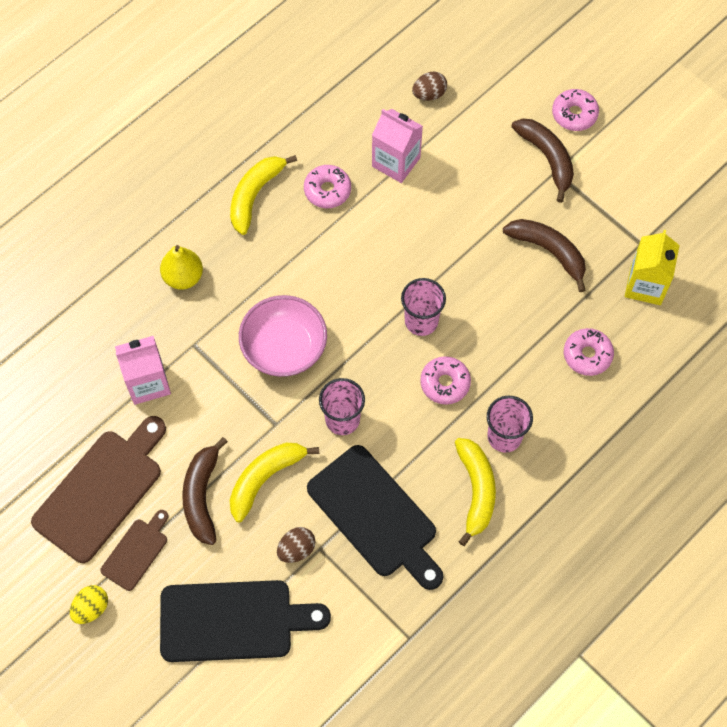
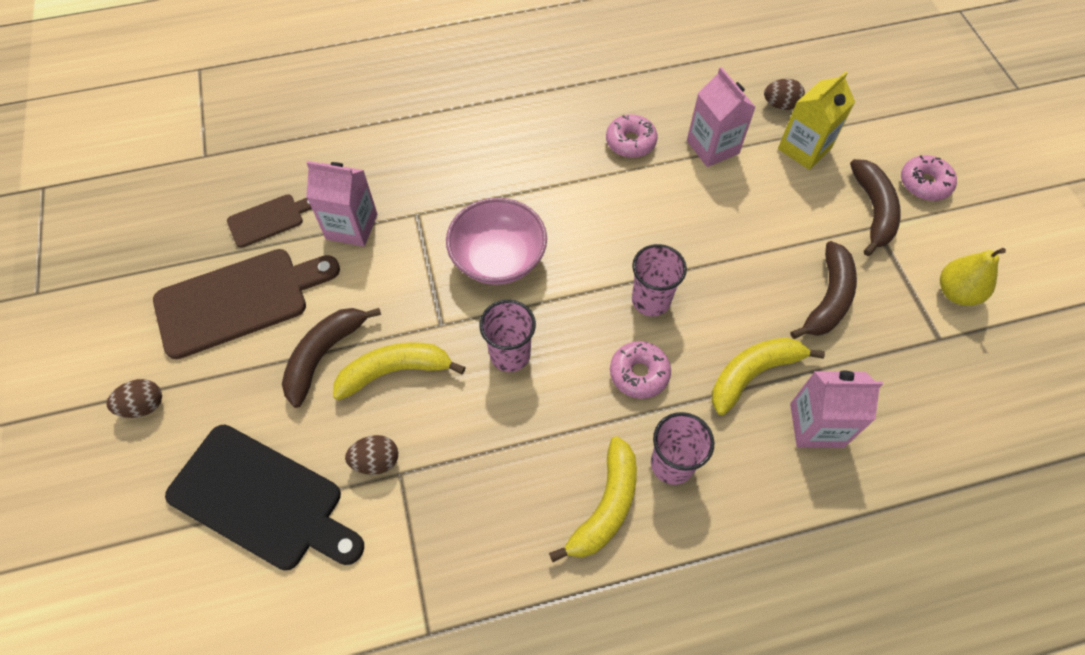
camera: 30 degrees right, 5 degrees down
yellow egg [70,585,108,624] -> brown egg [106,379,162,418]
brown cutting board [101,510,169,591] -> brown cutting board moved to [227,194,312,248]
yellow pear [160,245,203,290] -> yellow pear moved to [940,248,1006,306]
yellow banana [230,155,297,235] -> yellow banana moved to [712,338,825,415]
black cutting board [307,445,443,590] -> none
brown banana [503,219,586,292] -> brown banana turned 45 degrees clockwise [791,241,857,339]
pink donut [564,328,614,376] -> pink carton [790,371,883,448]
yellow carton [625,230,680,305] -> yellow carton moved to [778,71,855,170]

